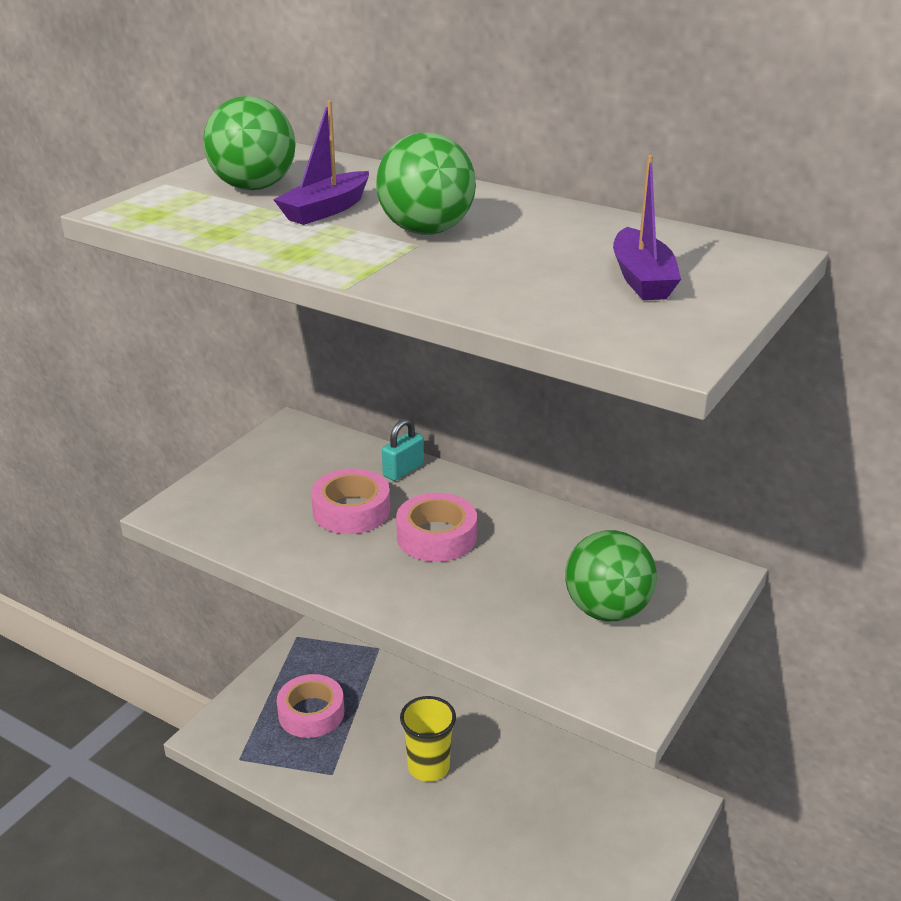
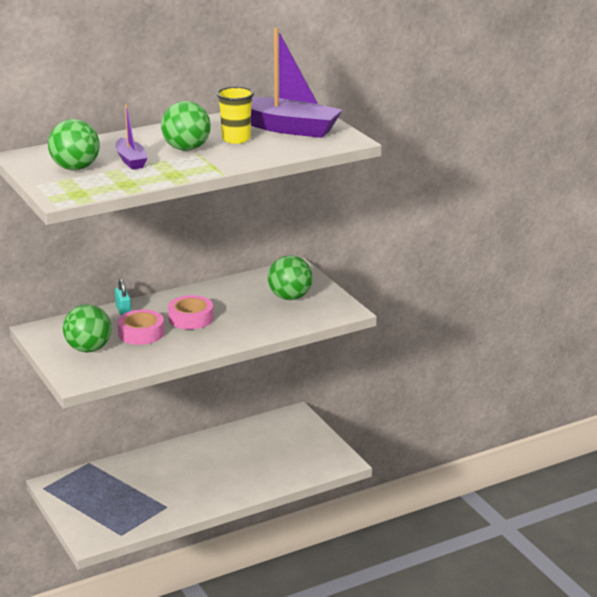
camera: 60 degrees left, 5 degrees down
pink tape [277,674,344,738] -> none
yellow cup [400,696,456,782] -> yellow cup moved to [217,87,254,144]
purple boat [613,155,681,300] -> purple boat [251,28,343,138], size x1.89
none -> green ball [63,304,111,353]

